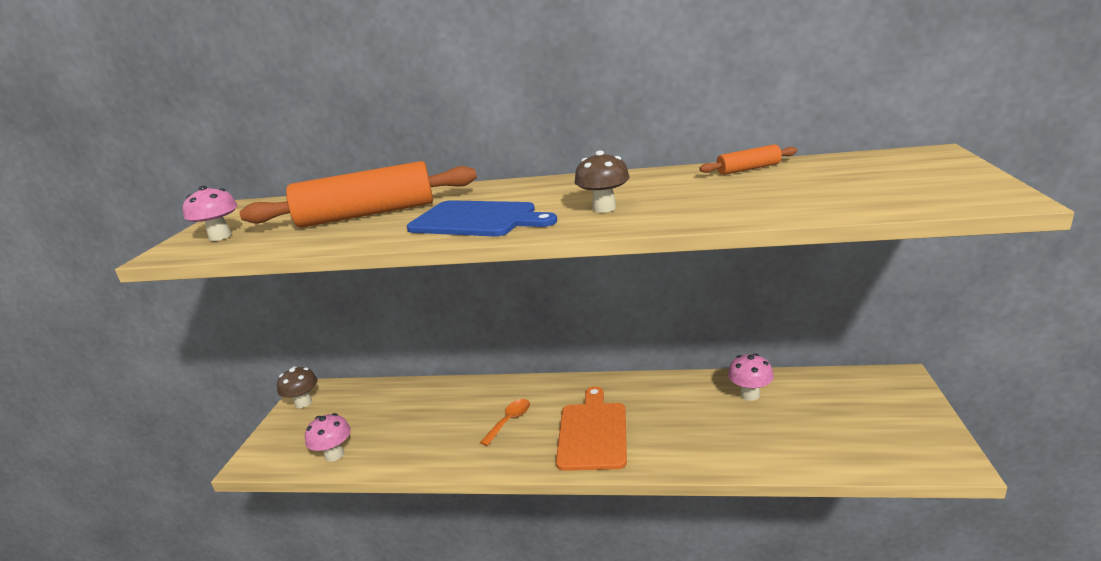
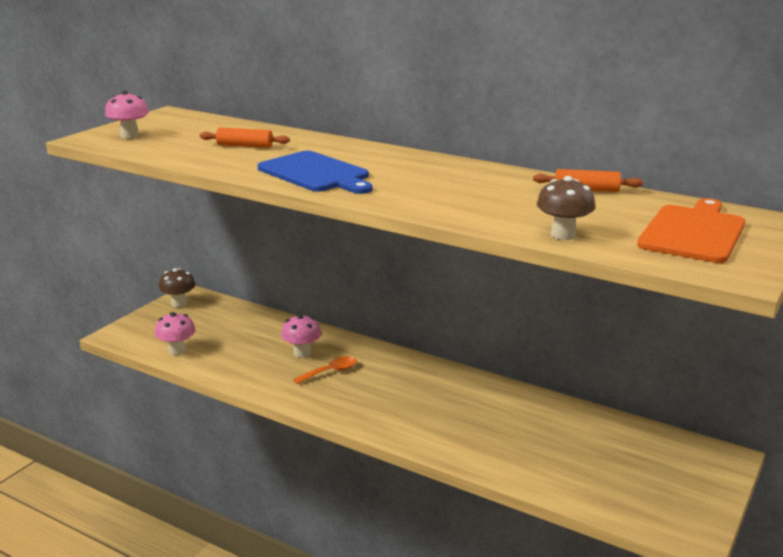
camera: 20 degrees right, 0 degrees up
orange rolling pin [240,161,477,228] -> orange rolling pin [200,128,290,148], size x0.45
orange cutting board [556,387,627,471] -> orange cutting board moved to [637,198,745,263]
brown mushroom [575,150,630,213] -> brown mushroom moved to [537,176,595,240]
pink mushroom [728,353,774,401] -> pink mushroom moved to [281,314,321,358]

